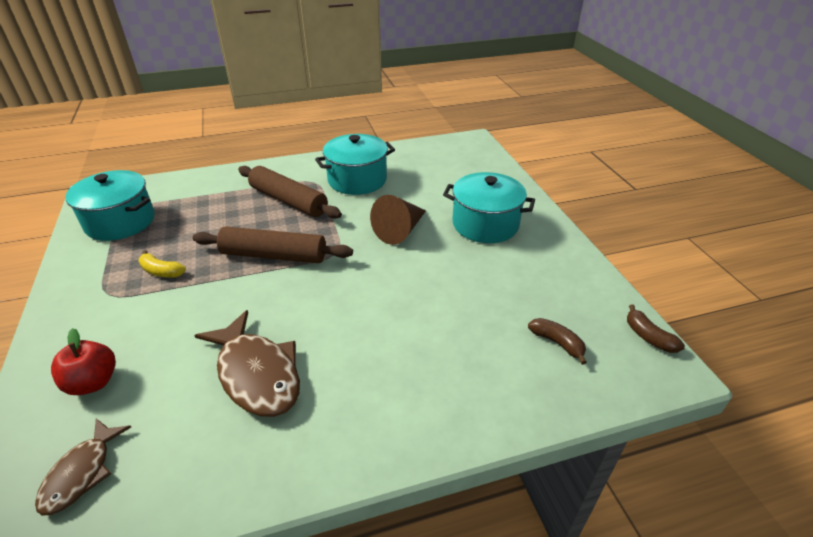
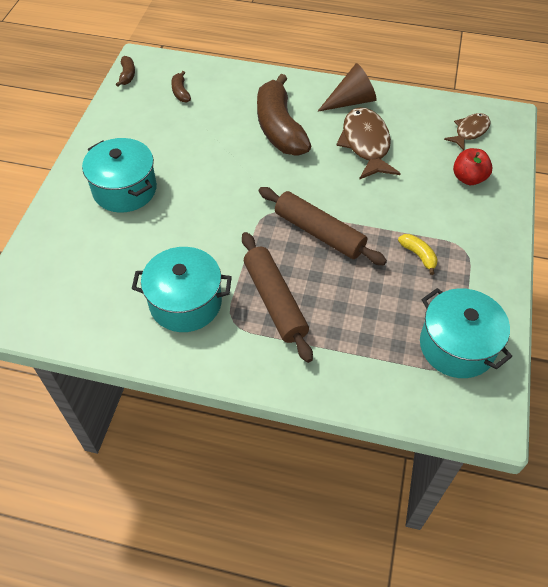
camera: 150 degrees left, 15 degrees up
brown cone [370,195,426,245] -> brown cone moved to [317,63,377,112]
none -> brown banana [257,74,311,156]

